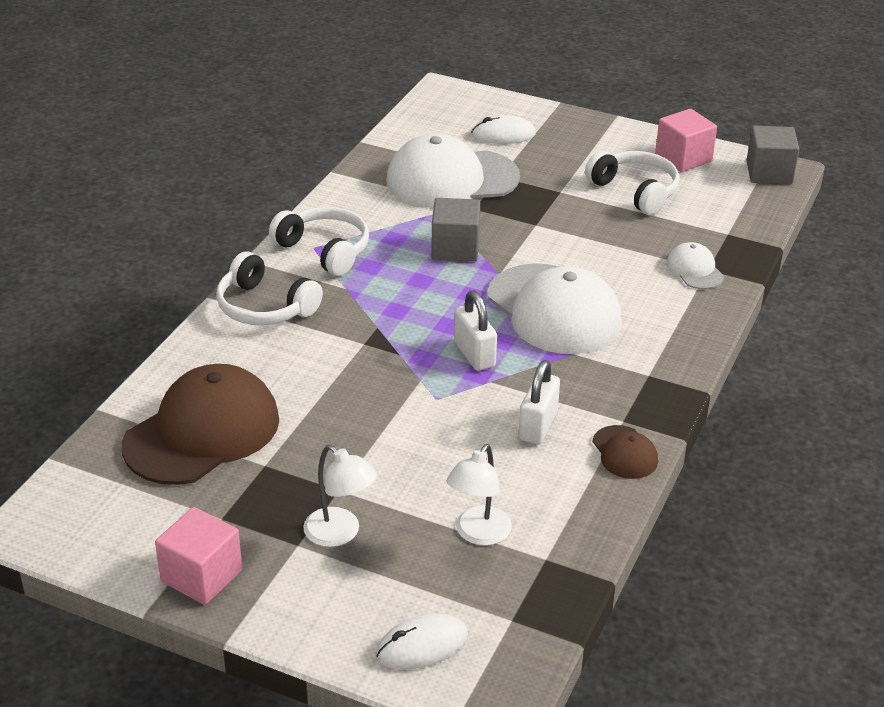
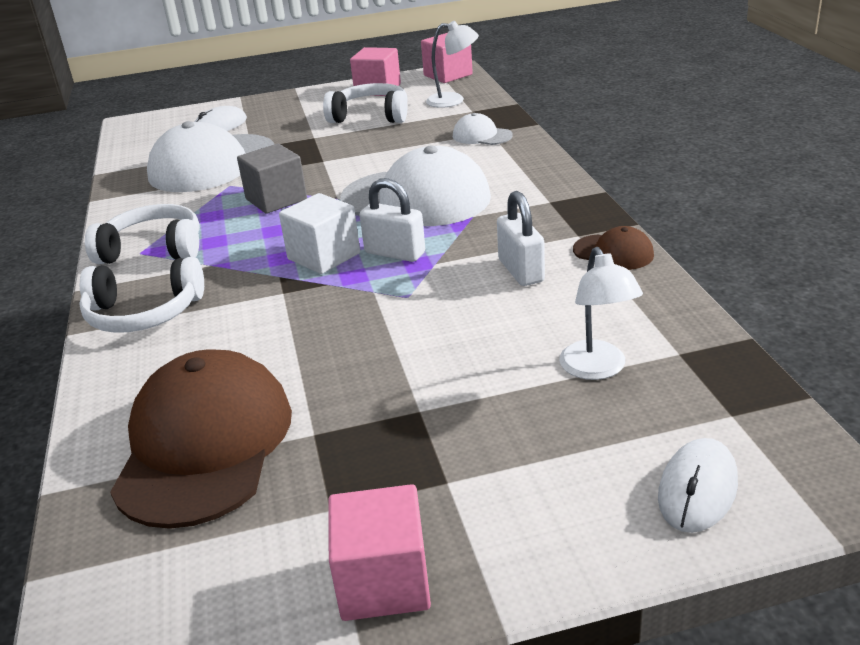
camera: 35 degrees left, 5 degrees down
white lamp [303,445,377,547] -> white lamp moved to [426,21,479,108]
grey cube [746,126,799,184] -> pink cube [421,33,473,83]
none -> white cube [279,193,360,274]

